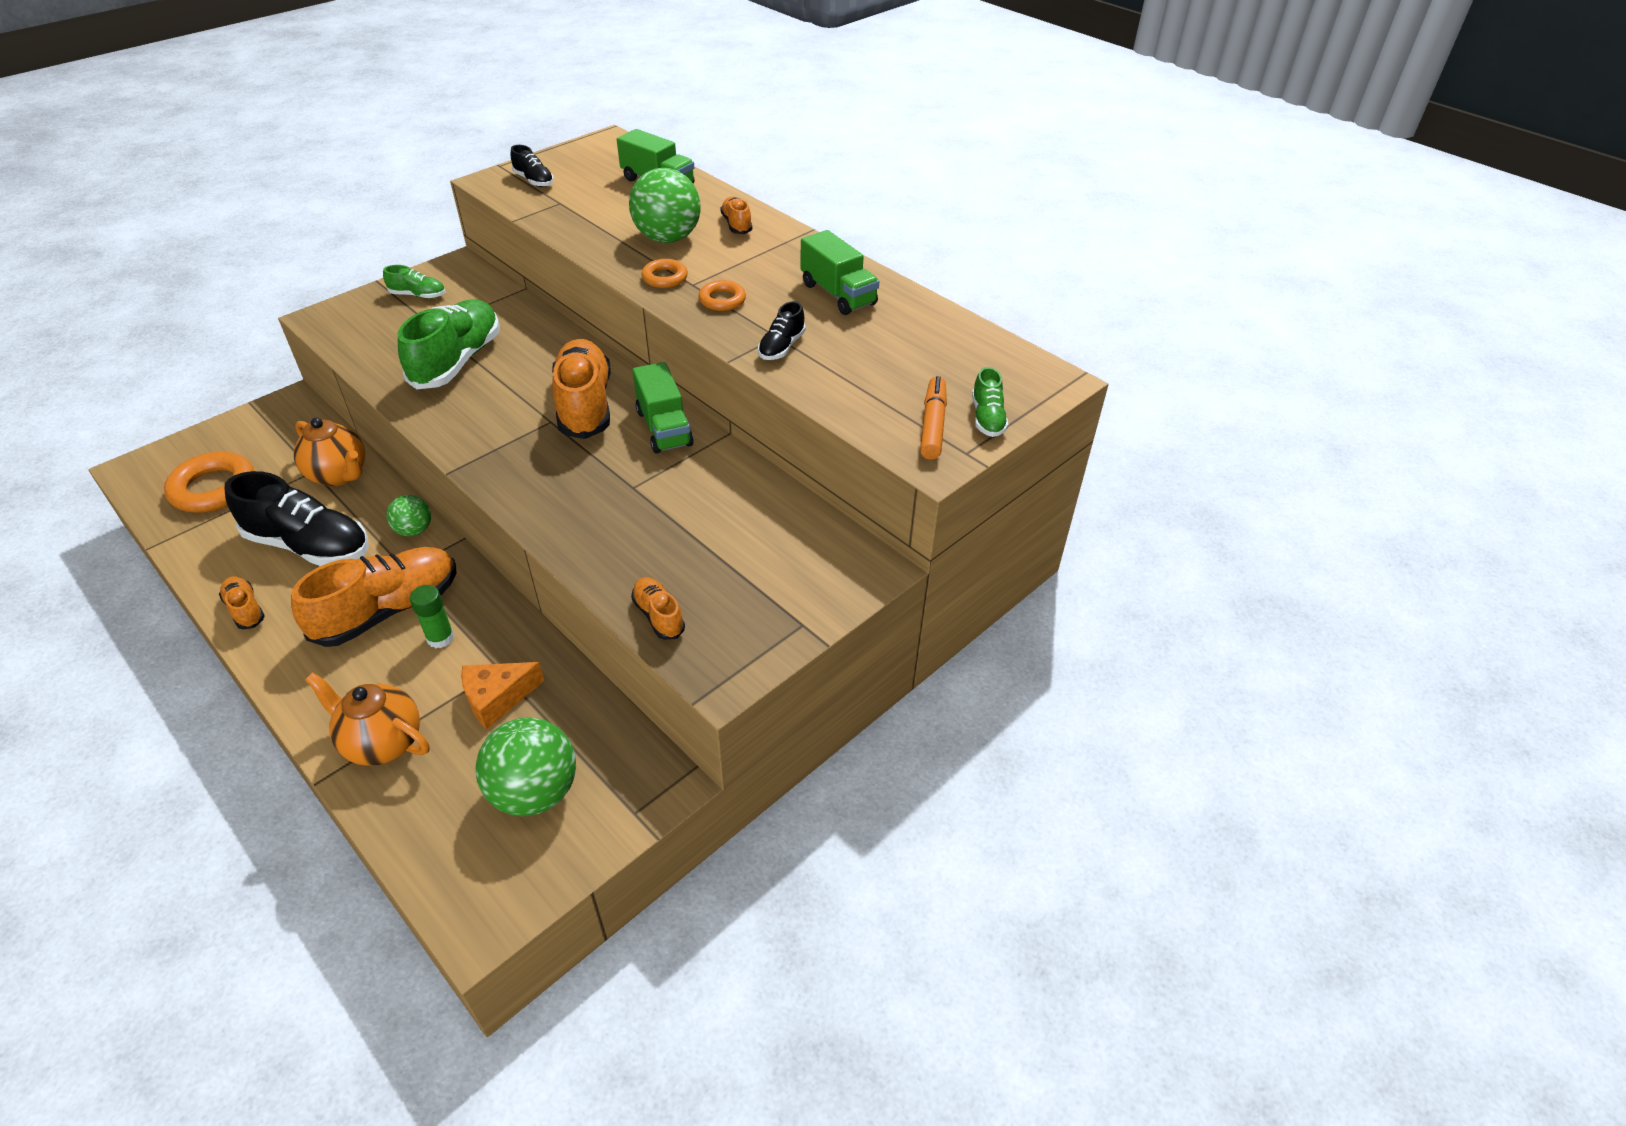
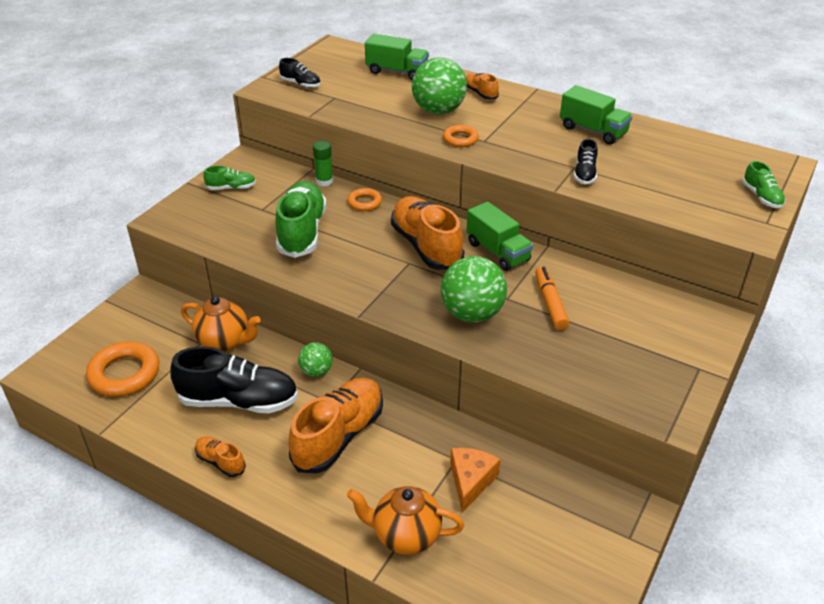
camera: 15 degrees left, 5 degrees down
green glue stick [410,585,455,648] -> green glue stick moved to [313,141,333,186]
orange cheese [461,662,544,729] -> orange cheese turned 150 degrees clockwise [450,448,501,513]
green ball [476,718,576,816] -> green ball moved to [441,256,507,322]
orange shoe [631,577,685,640] -> none
orange ring [699,280,746,311] -> orange ring moved to [347,188,382,211]
orange marker [920,376,947,460] -> orange marker moved to [535,267,569,330]

